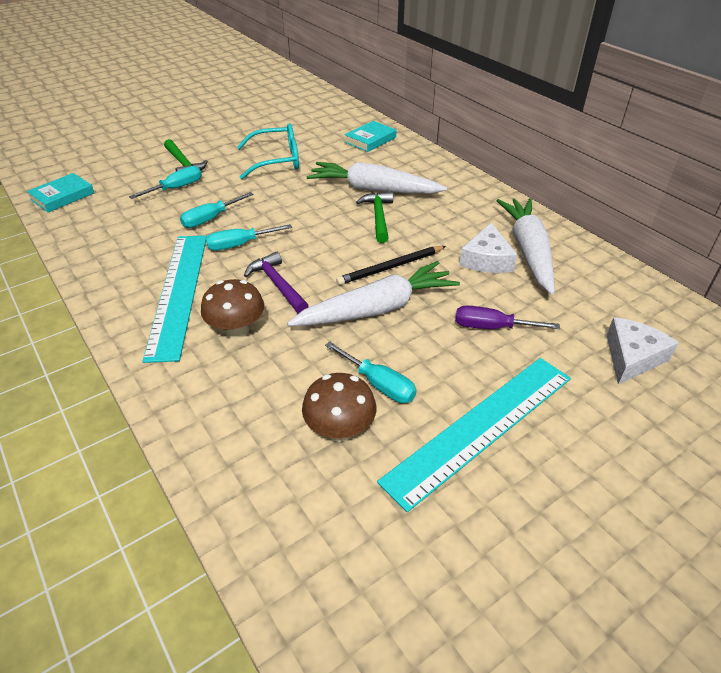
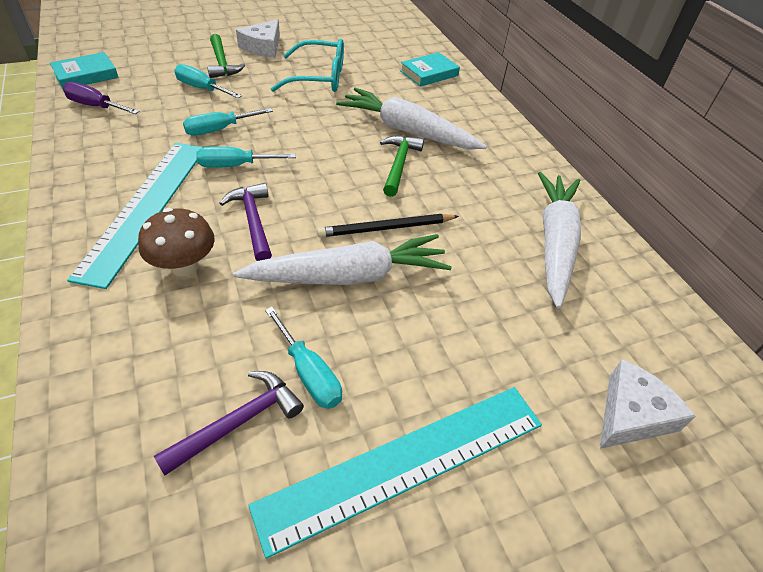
camera: 10 degrees right, 5 degrees up
turquoise screwdriver [129,166,202,199] -> turquoise screwdriver turned 120 degrees counterclockwise [174,64,242,98]
brown mushroom [302,373,377,442] -> purple hammer [154,371,304,476]
purple screwdriver [456,306,560,329] -> purple screwdriver moved to [63,82,139,114]
white cheese [459,223,518,273] -> white cheese moved to [236,19,280,58]

